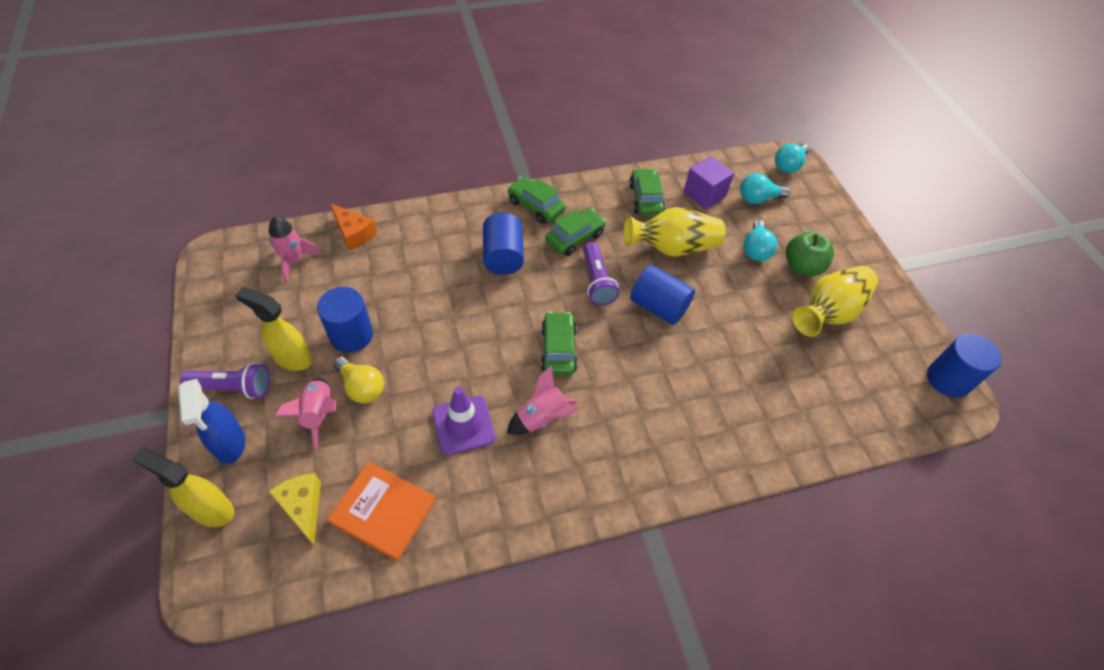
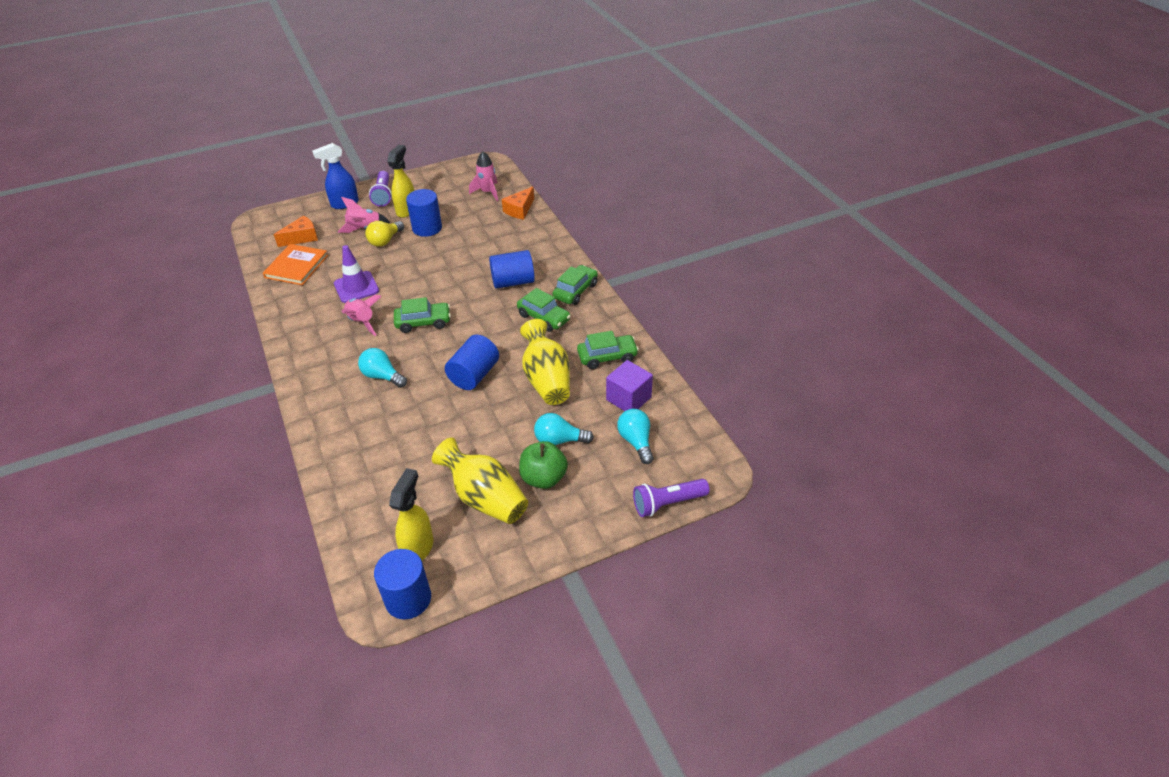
camera: 85 degrees right, 10 degrees down
yellow spray bottle [132,448,234,527] -> yellow spray bottle moved to [389,468,433,561]
yellow cheese [268,473,321,545] -> orange cheese [274,215,318,247]
purple flashlight [583,242,619,306] -> purple flashlight moved to [633,479,710,517]
turquoise light bulb [775,143,809,173] -> turquoise light bulb moved to [358,348,407,388]

